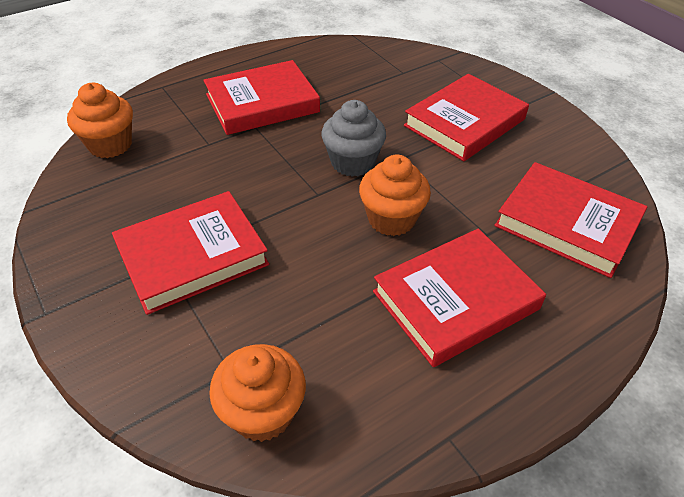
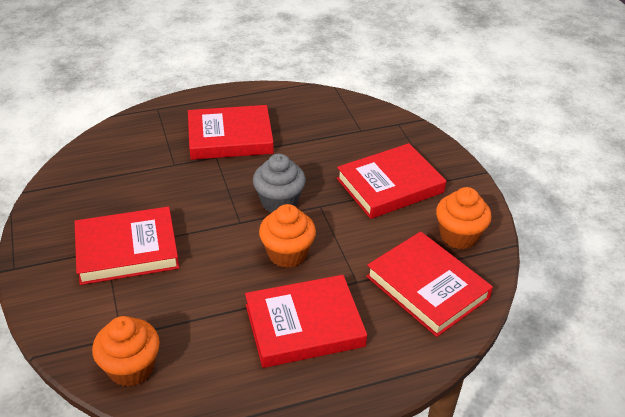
camera: 15 degrees right, 5 degrees down
orange cupcake [67,83,133,158] -> orange cupcake moved to [436,187,492,249]

